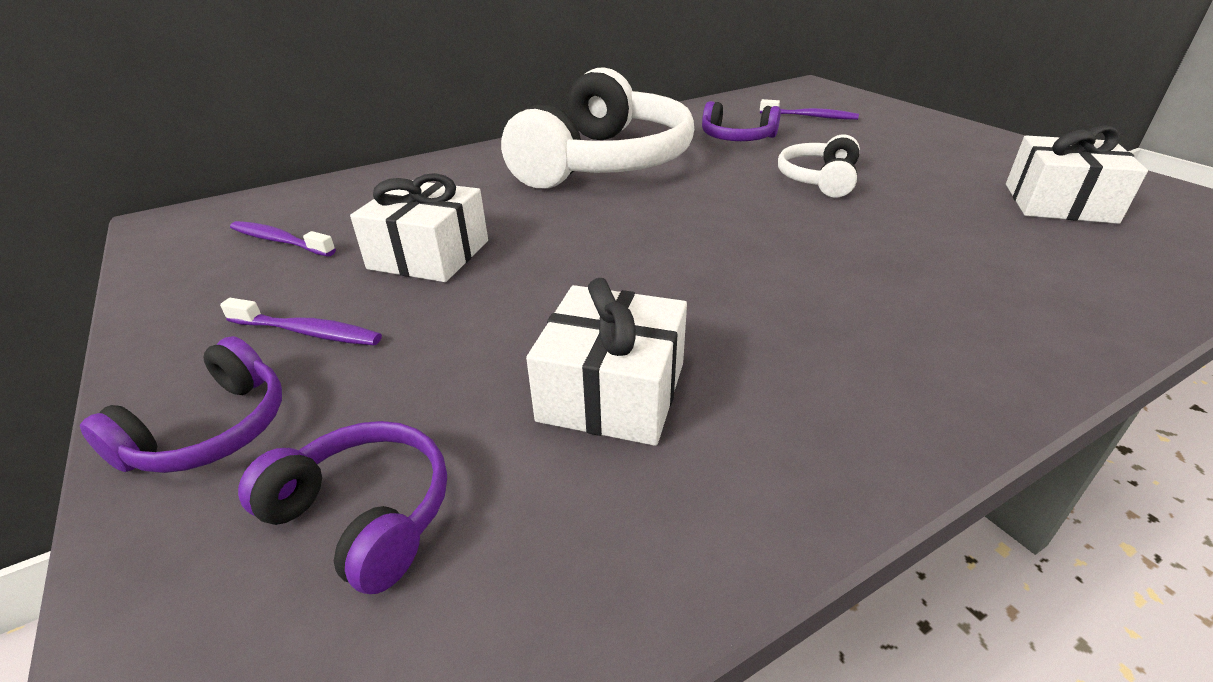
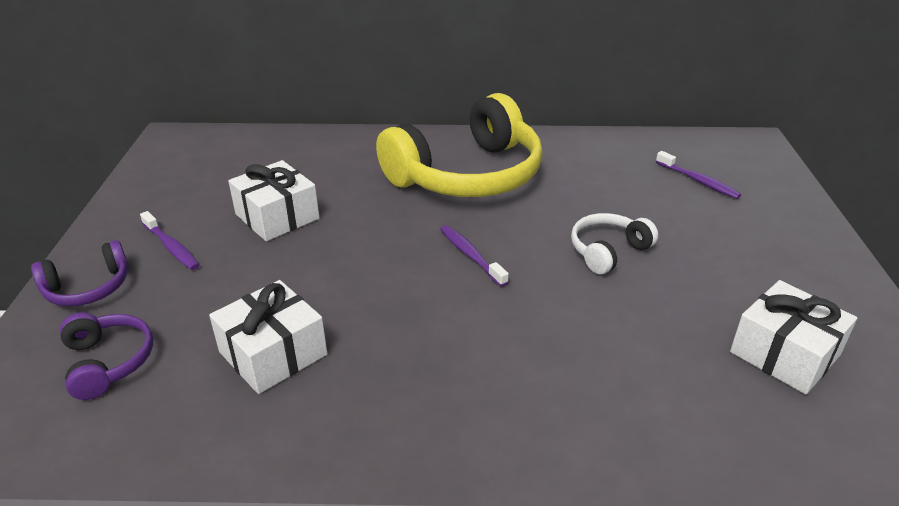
camera: 30 degrees right, 0 degrees up
purple toothbrush [230,221,336,256] -> purple toothbrush moved to [440,225,509,287]
white headphones [501,67,694,188] -> yellow headphones [376,93,543,197]
purple headphones [702,101,781,141] -> none

